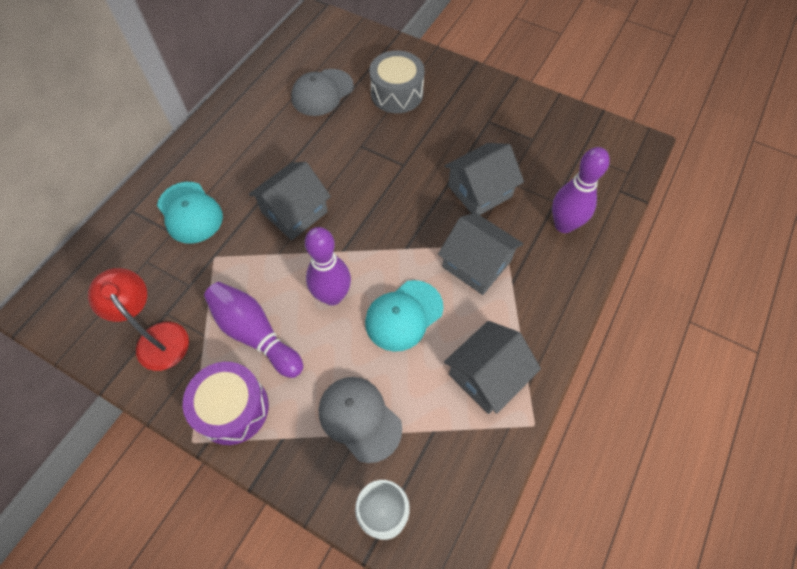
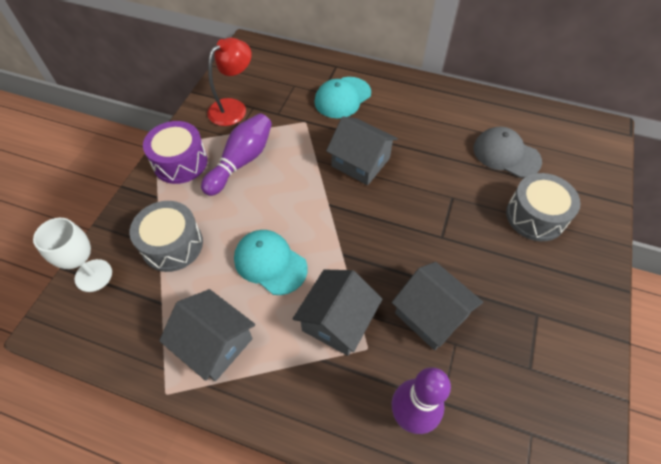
camera: 80 degrees right, 5 degrees down
purple bowling pin [305,227,351,306] -> none
grey cap [319,377,402,463] -> grey drum [130,201,203,272]

